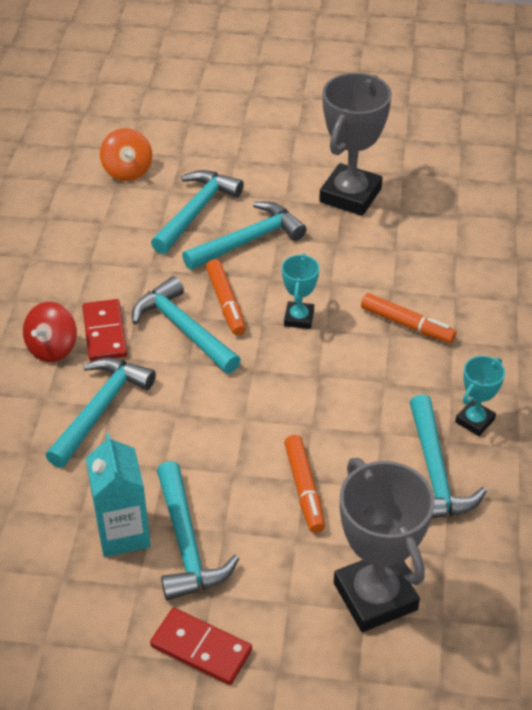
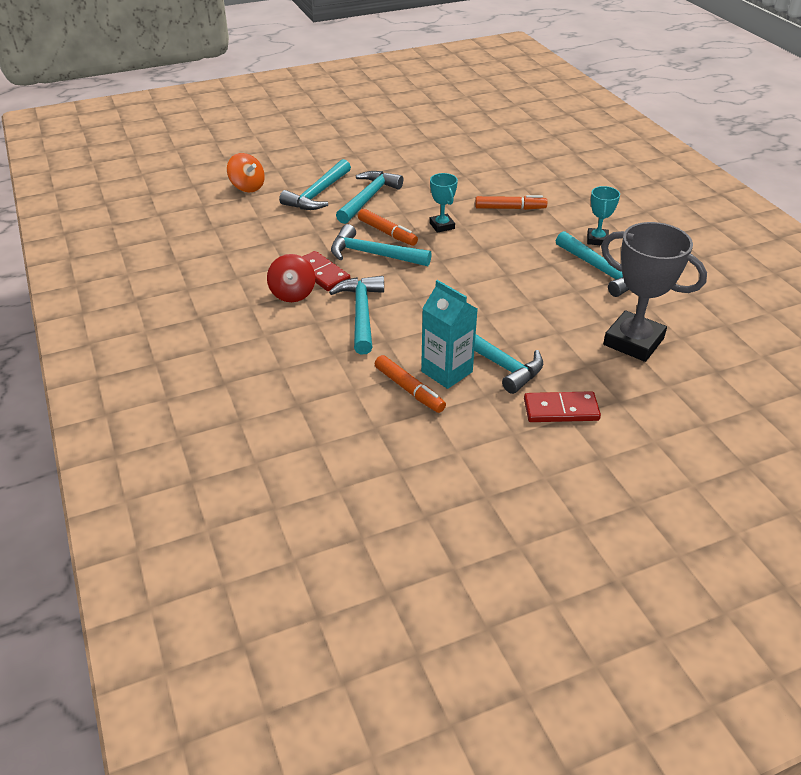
camera: 30 degrees left, 5 degrees down
turquoise hammer [151,170,244,254] -> turquoise hammer turned 150 degrees counterclockwise [279,159,351,210]
orange marker [284,435,325,533] -> orange marker moved to [375,355,446,413]
grey trophy [319,73,392,216] -> none

